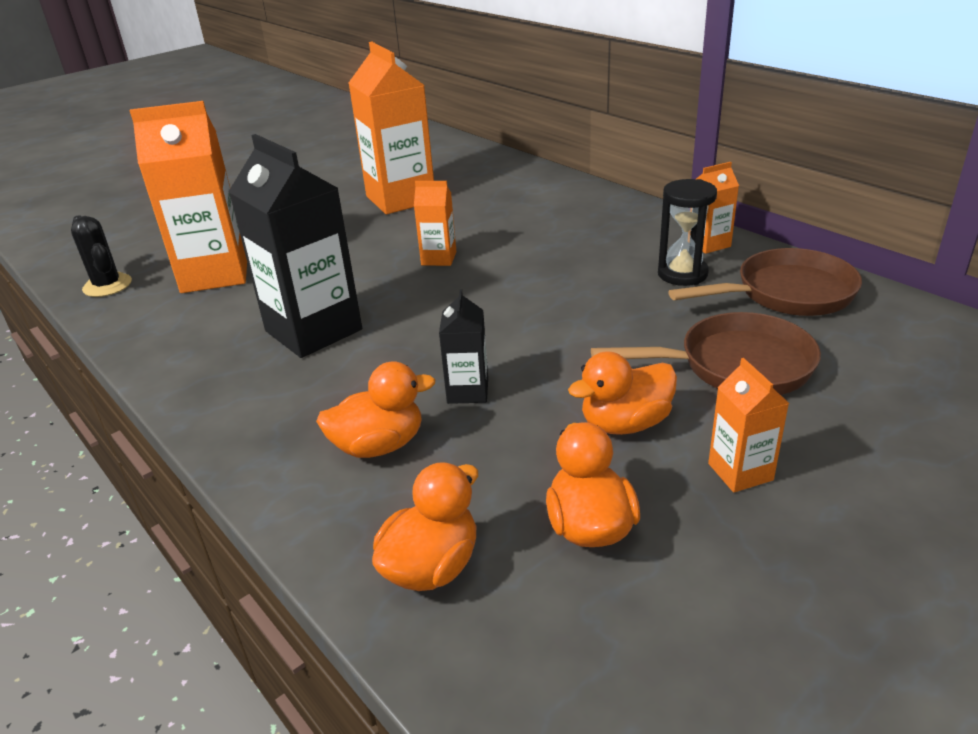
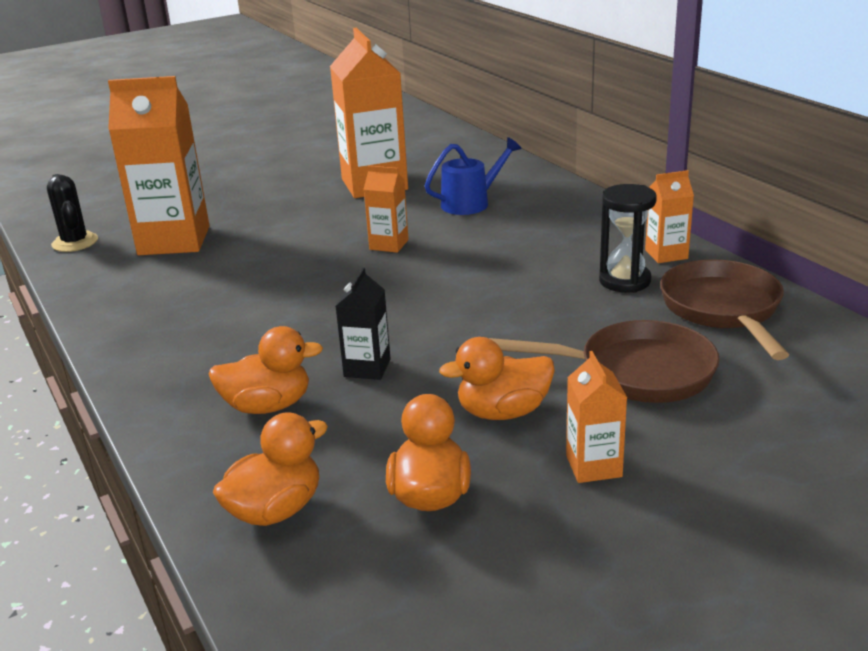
camera: 10 degrees right, 5 degrees down
black carton [229,134,362,358] -> none
brown pan [668,248,862,316] -> brown pan turned 90 degrees counterclockwise [660,259,789,360]
none -> blue watering can [425,137,522,215]

